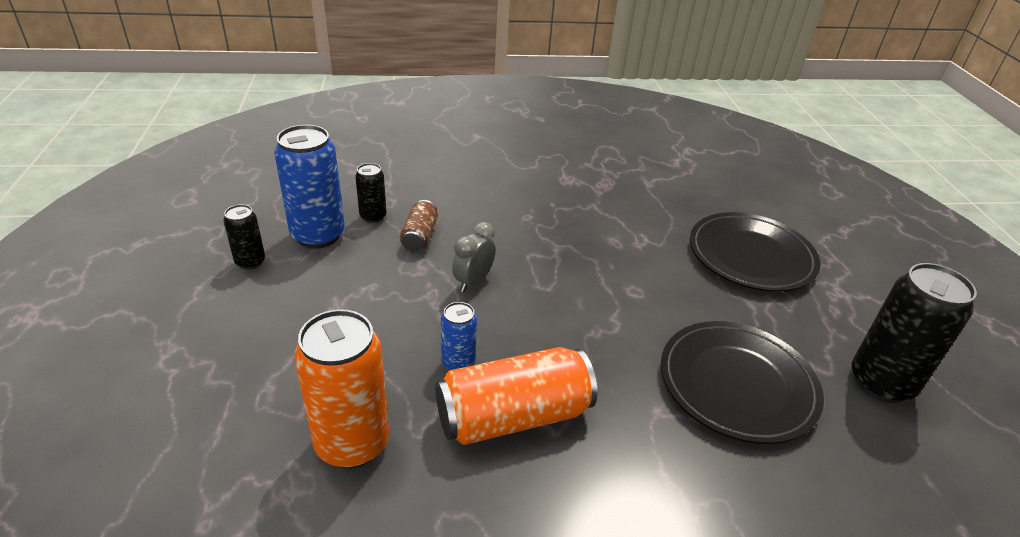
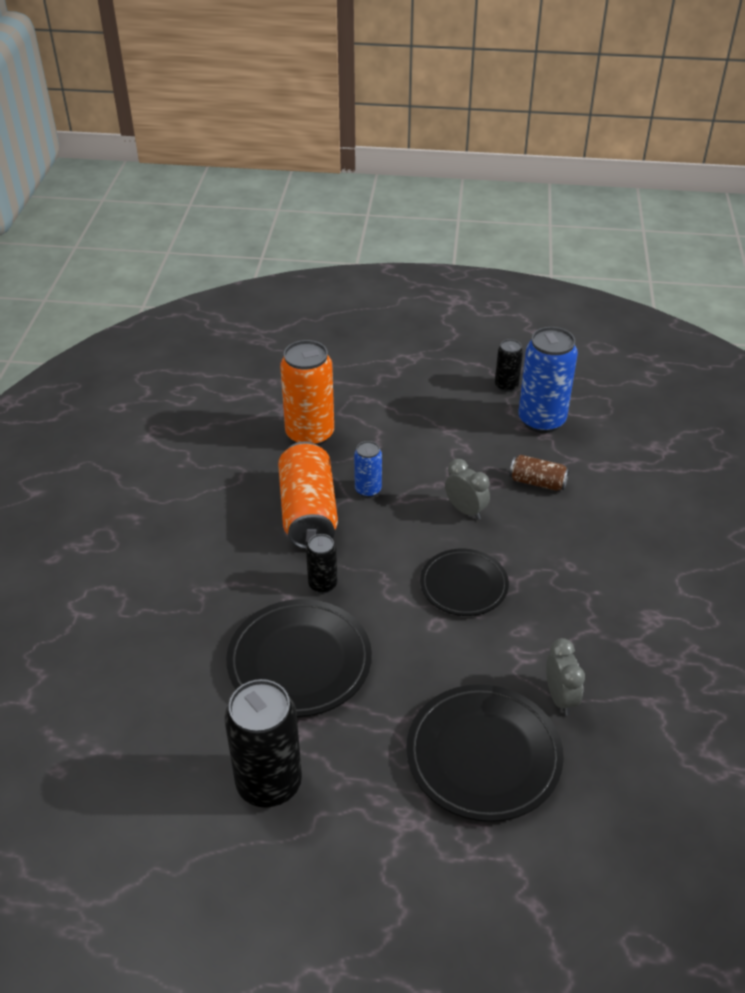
camera: 105 degrees right, 5 degrees up
black can [355,163,387,223] -> black can moved to [306,534,338,593]
none -> black plate [420,549,509,616]
none -> grey clock [546,638,585,715]

